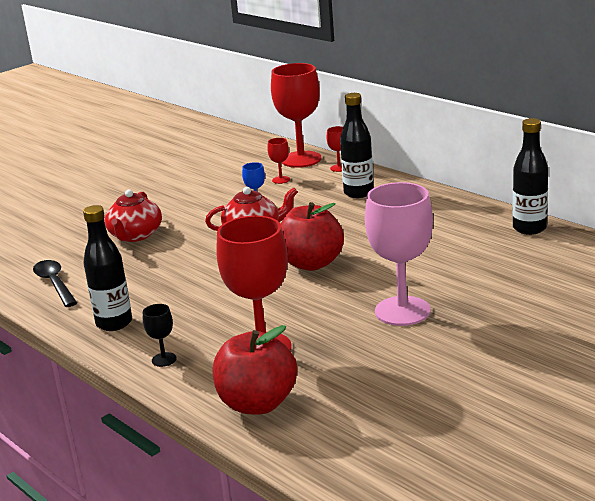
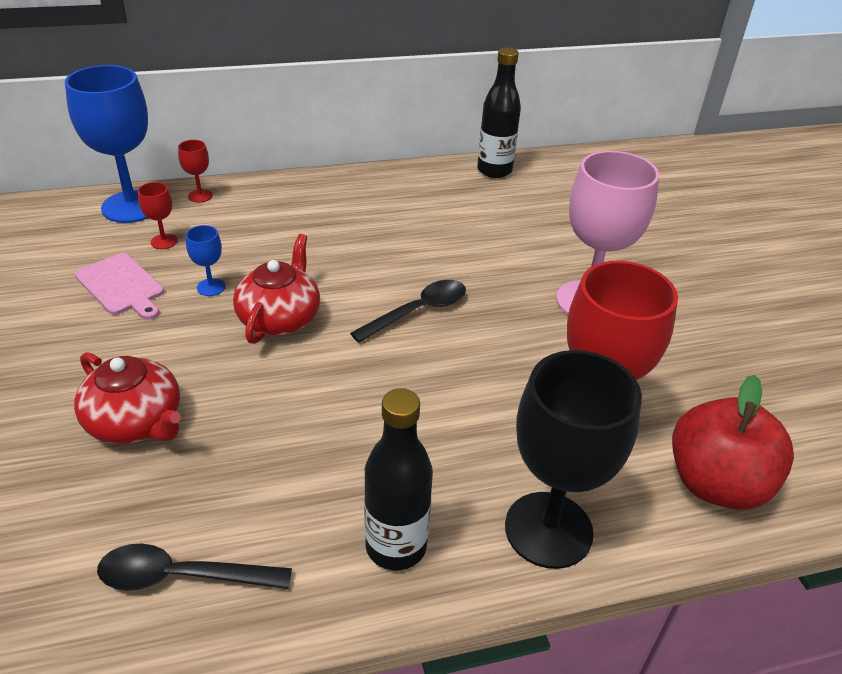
camera: 65 degrees left, 15 degrees up
black goblet [143,304,177,367] -> black goblet [505,350,642,569], size x2.33
red goblet [271,63,321,168] -> blue goblet [65,65,148,223]
red apple [281,202,344,271] -> black spoon [350,280,466,343]
black bottle [340,93,374,198] -> none
none -> pink cutting board [75,253,164,320]

